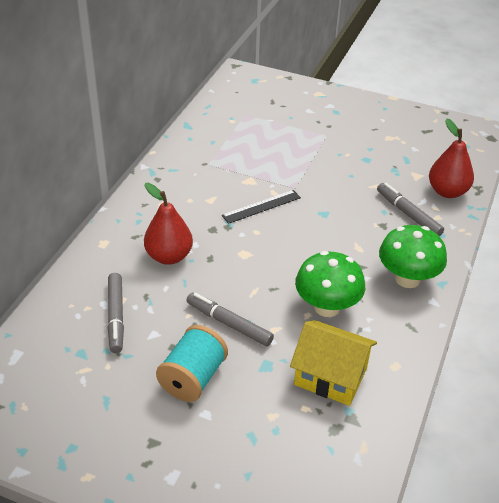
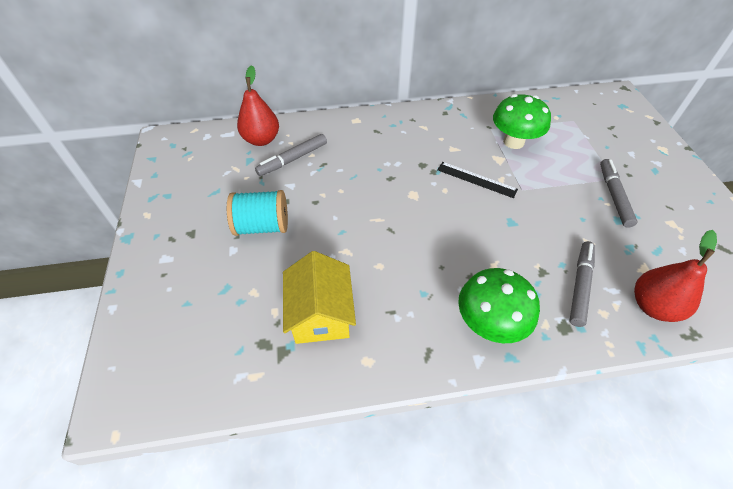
camera: 60 degrees right, 10 degrees up
red pear [144,183,193,265] -> red pear moved to [237,65,279,146]
grey marker [186,293,274,346] -> grey marker moved to [600,159,637,228]
green mushroom [295,251,365,317] -> green mushroom moved to [493,94,551,149]

